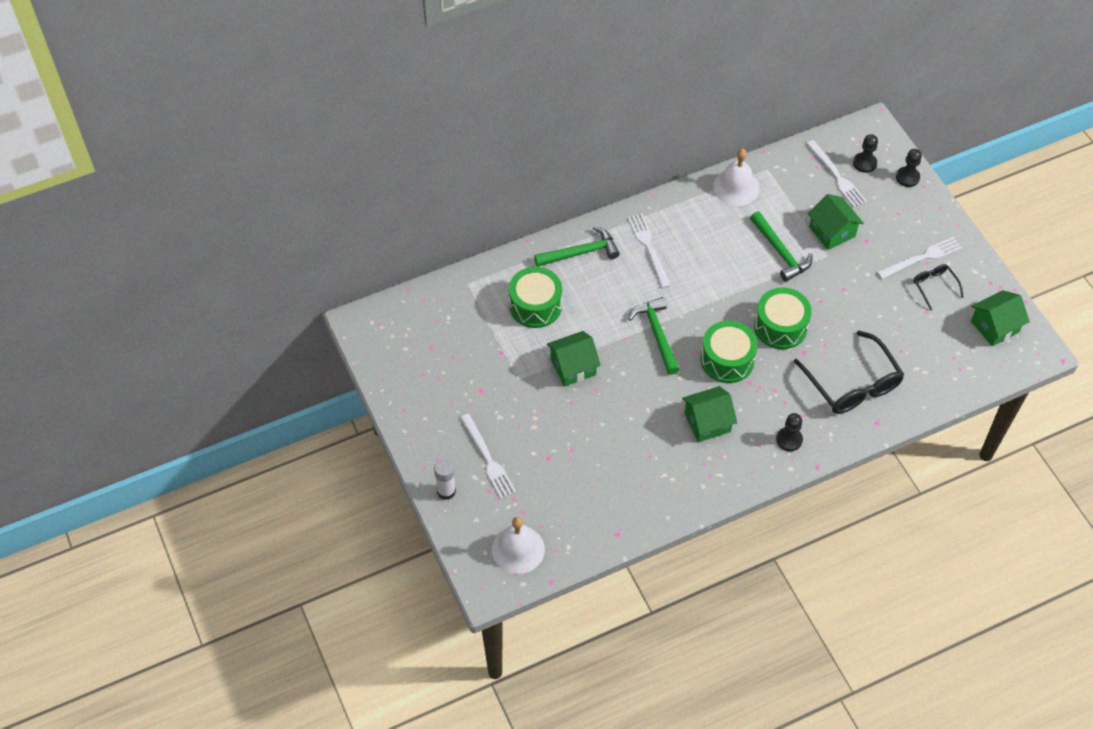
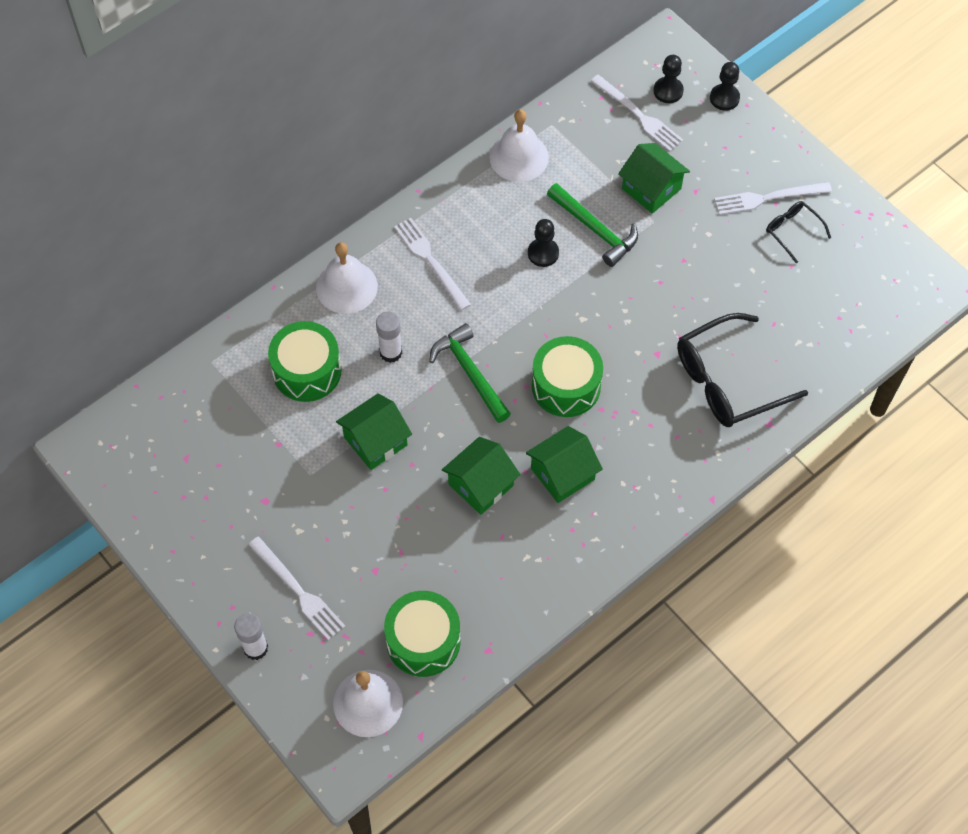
camera: 15 degrees left, 5 degrees up
green hammer [534,226,620,267] -> white bell [316,242,378,314]
green drum [754,287,812,349] -> green drum moved to [384,591,461,677]
black pawn [776,413,803,451] -> black pawn moved to [528,219,559,267]
black glasses [794,331,905,414] -> black glasses turned 105 degrees clockwise [677,313,808,427]
white fork [877,237,962,279] -> white fork turned 150 degrees counterclockwise [714,182,832,215]
green house [971,290,1030,346] -> green house moved to [442,437,520,515]
none -> white glue stick [376,312,402,363]

